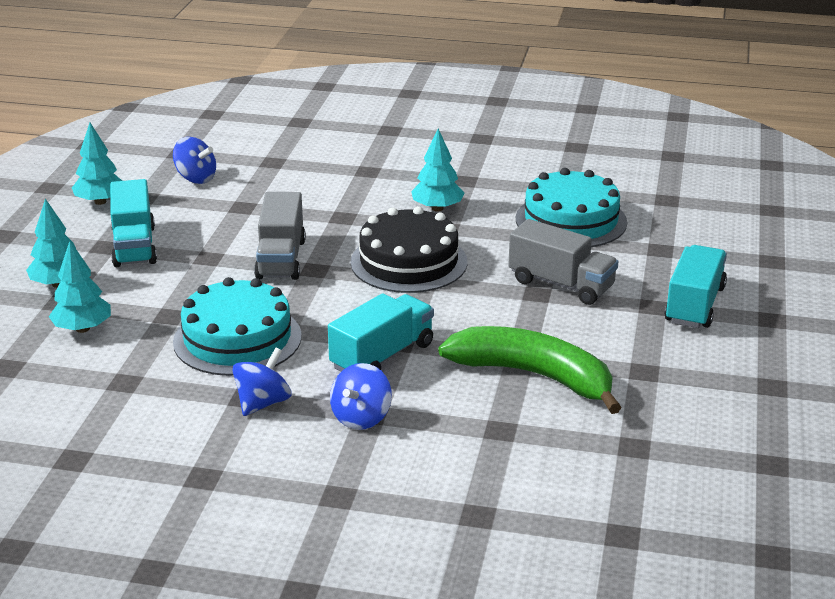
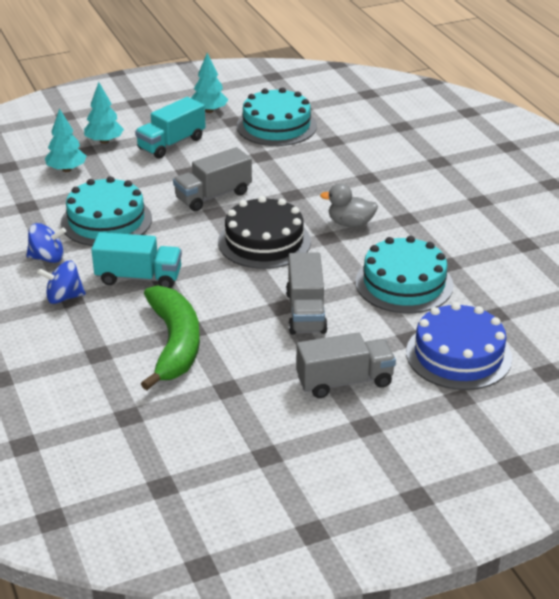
camera: 55 degrees right, 5 degrees up
blue spinning top [173,137,216,184] -> turquoise cake [236,87,317,146]
turquoise tree [411,129,464,212] -> grey duck [320,183,378,228]
turquoise truck [664,245,727,328] -> grey truck [296,333,396,398]
none -> blue cake [406,302,512,390]

